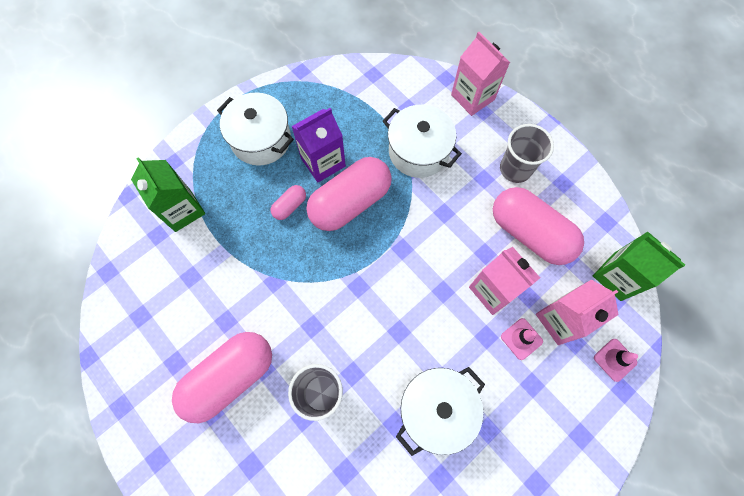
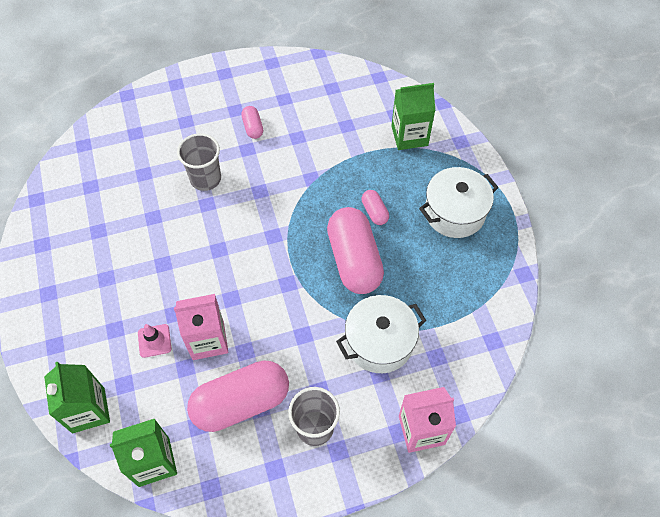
camera: 115 degrees right, 10 degrees down
pink capsule [172,332,272,423] -> pink capsule [241,106,263,139], size x0.45
purple carton [291,108,346,182] -> none
white pot [396,367,485,456] -> none
pink carton [536,280,619,345] -> none
pink traffic cone [594,339,638,382] -> green carton [44,362,110,433]

